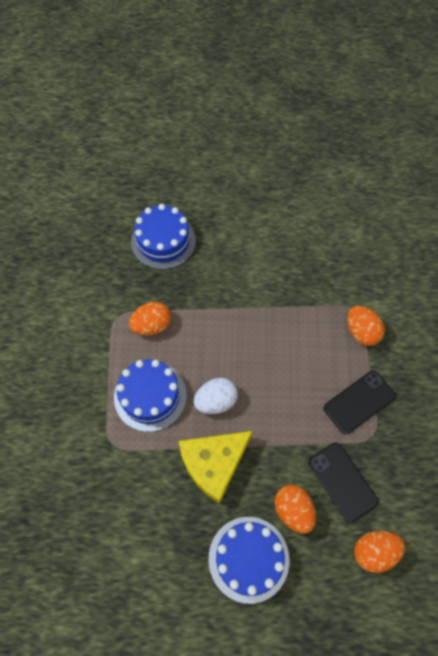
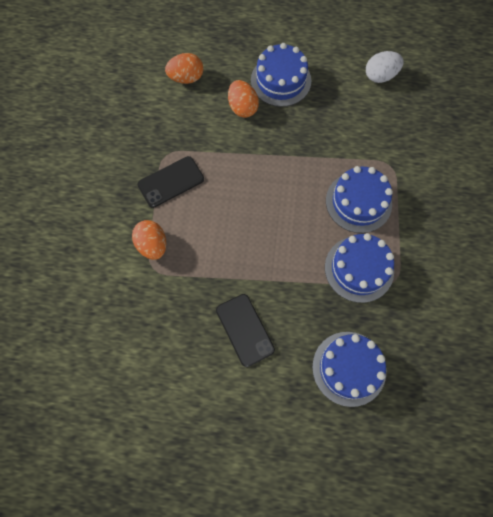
camera: 175 degrees left, 5 degrees up
orange egg [129,302,171,336] -> blue cake [325,233,394,303]
yellow cheese [178,431,252,504] -> none
white egg [193,378,238,414] -> white egg moved to [366,51,404,83]
black phone [308,443,379,523] -> black phone moved to [216,294,275,367]

